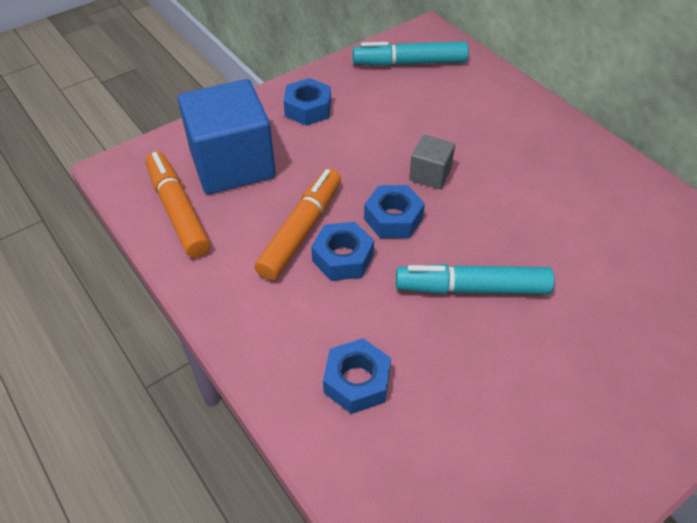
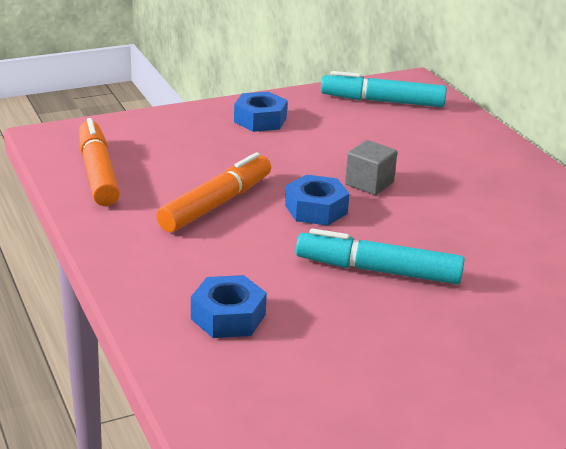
camera: 10 degrees right, 20 degrees down
blue cube [178,79,276,194] -> none
blue nut [311,222,374,281] -> none

